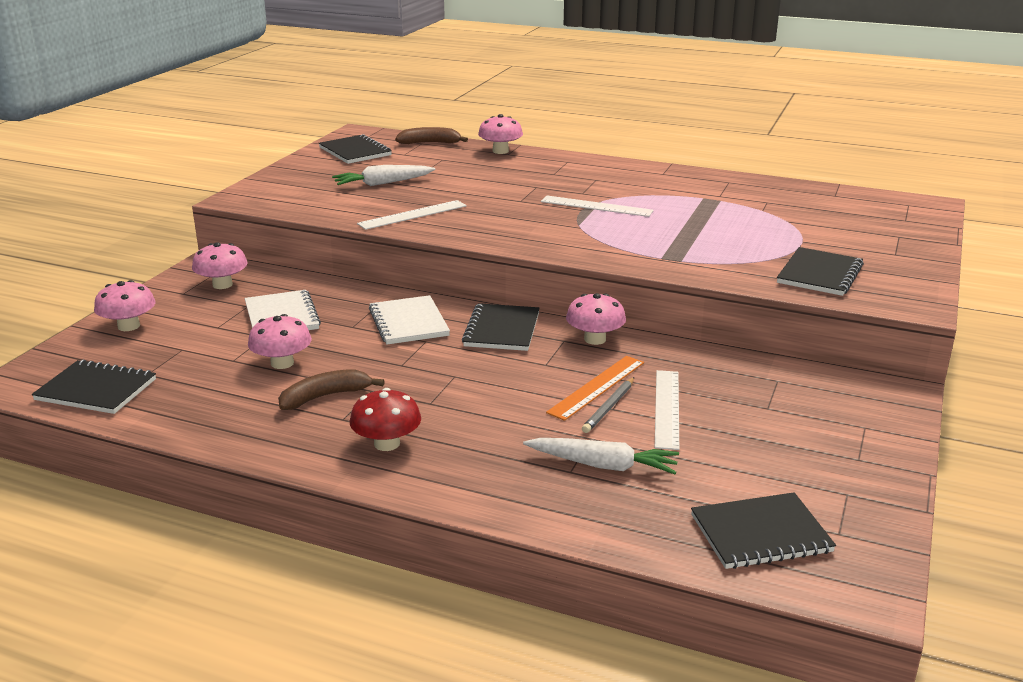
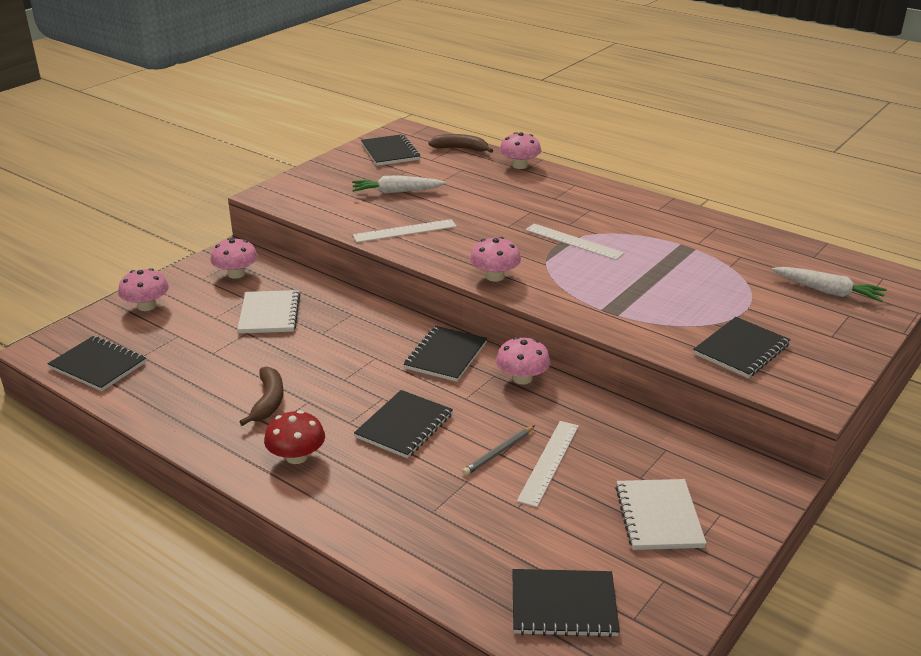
camera: 15 degrees right, 5 degrees up
pink mushroom [248,314,312,369] -> pink mushroom moved to [470,237,521,282]
brown banana [278,369,385,410] -> brown banana turned 105 degrees clockwise [240,366,284,426]
white notebook [369,295,450,345] -> white notebook moved to [615,479,706,550]
white carrot [523,438,679,474] -> white carrot moved to [771,267,887,302]
orange ruler [546,356,644,421] -> none
none -> black notebook [354,390,453,458]

